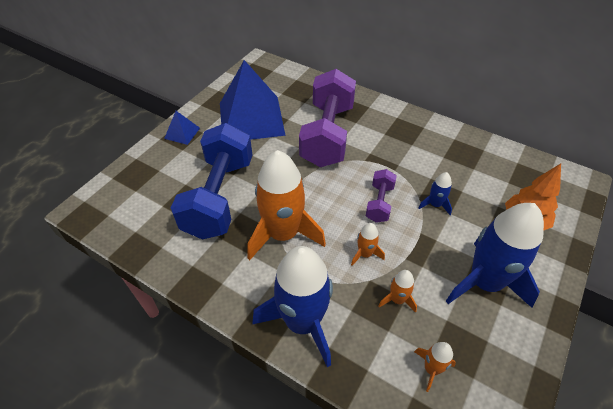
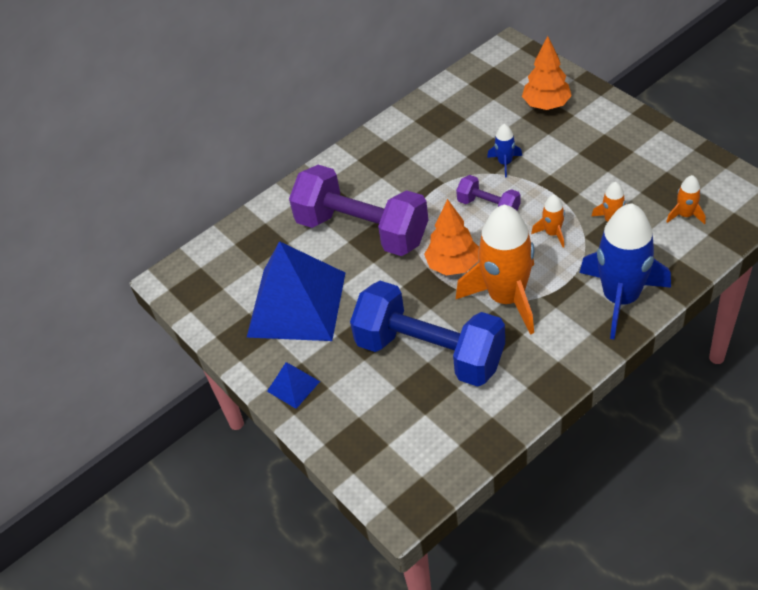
camera: 65 degrees left, 0 degrees up
blue rocket [446,203,544,308] -> none
none -> orange tree [424,199,479,276]

